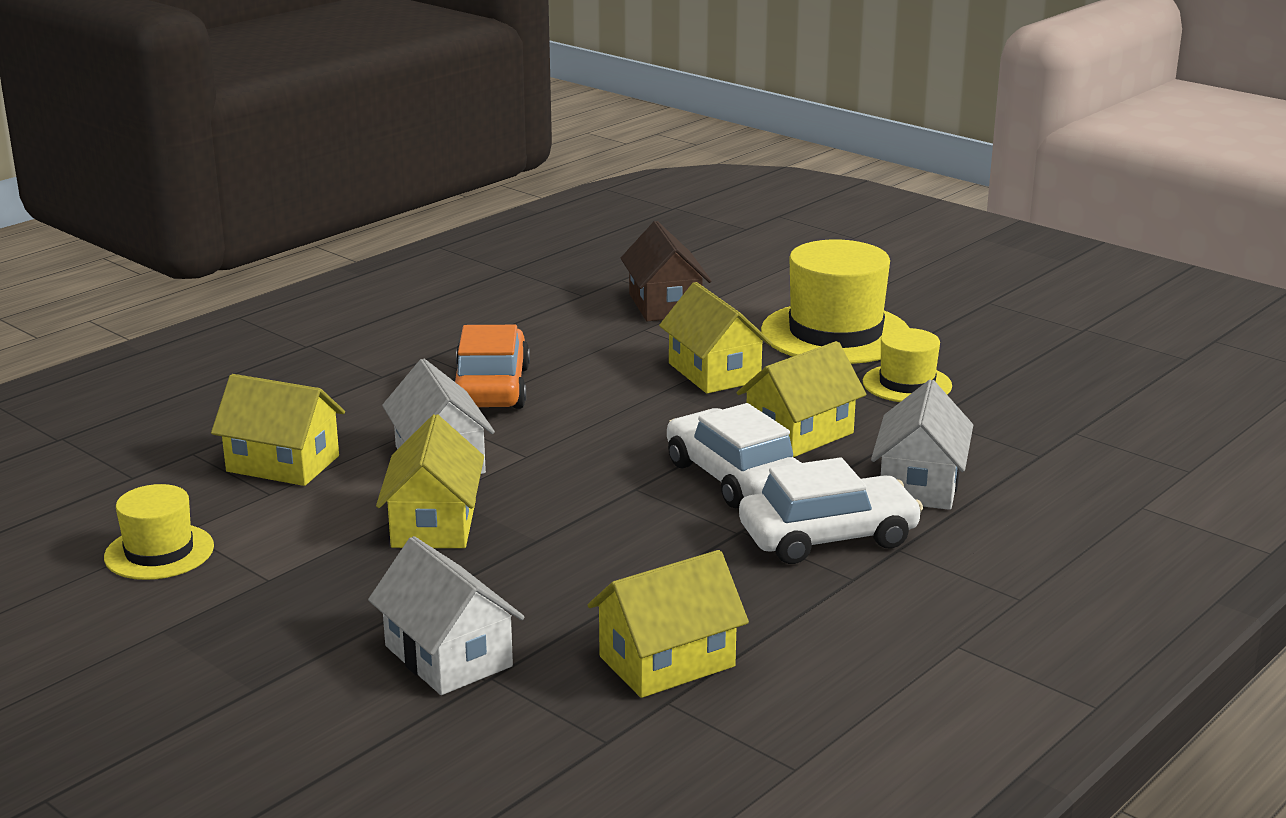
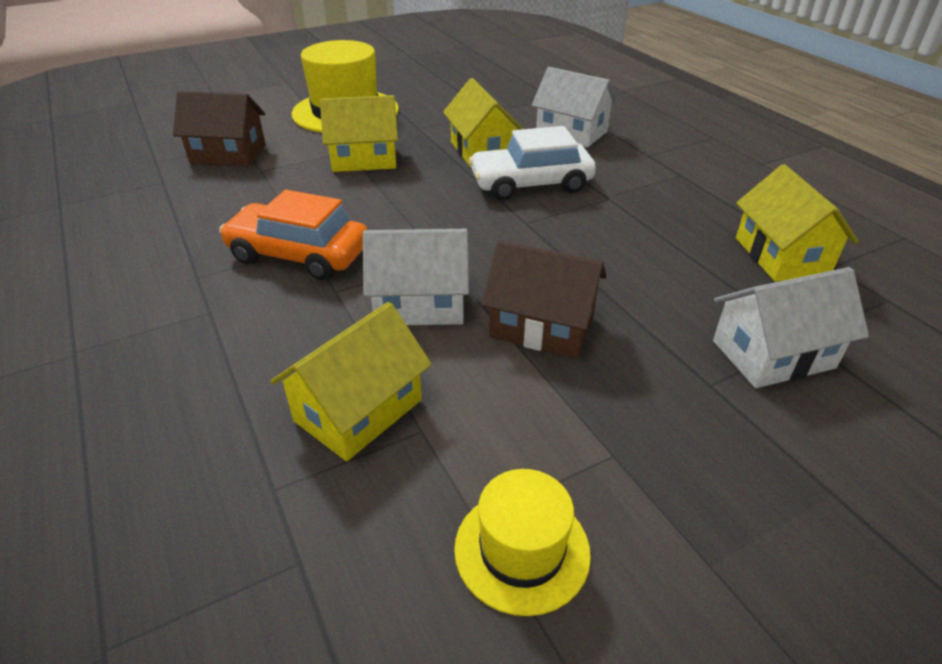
camera: 70 degrees left, 15 degrees up
yellow house [376,414,484,548] -> brown house [481,240,607,359]
white car [739,457,923,564] -> none
yellow hat [863,328,952,402] -> none

